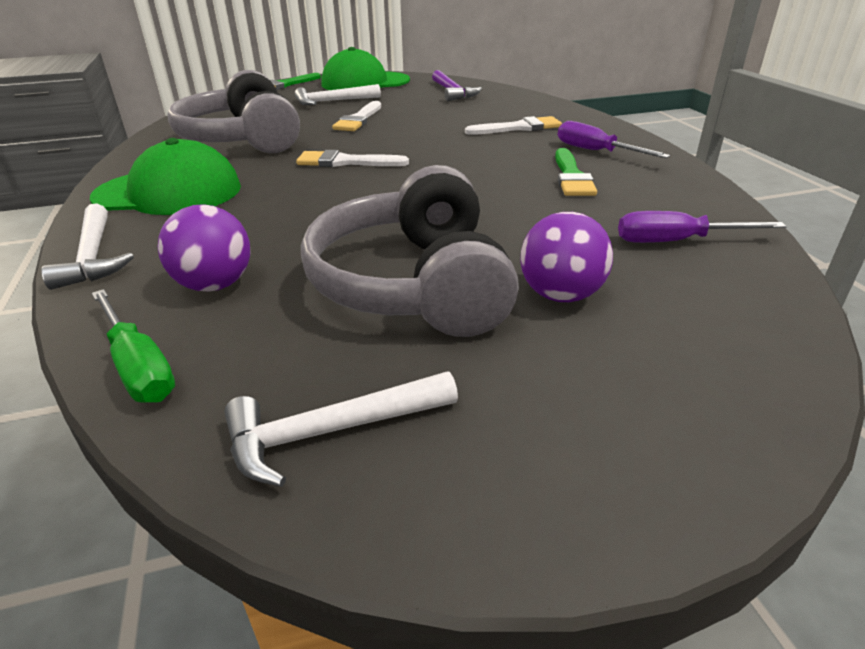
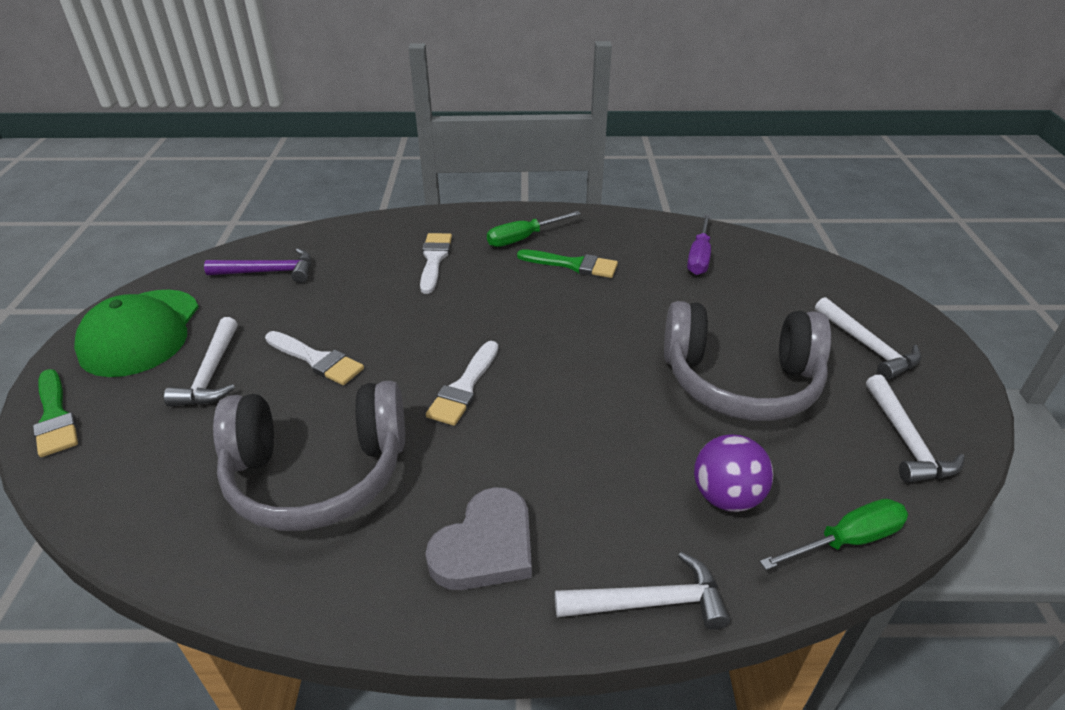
camera: 75 degrees left, 5 degrees up
green cap [90,138,241,215] -> grey heart [425,487,532,590]
purple ball [520,212,613,302] -> none
purple screwdriver [558,121,670,158] -> green screwdriver [487,211,581,247]
none -> white hammer [815,297,921,380]

